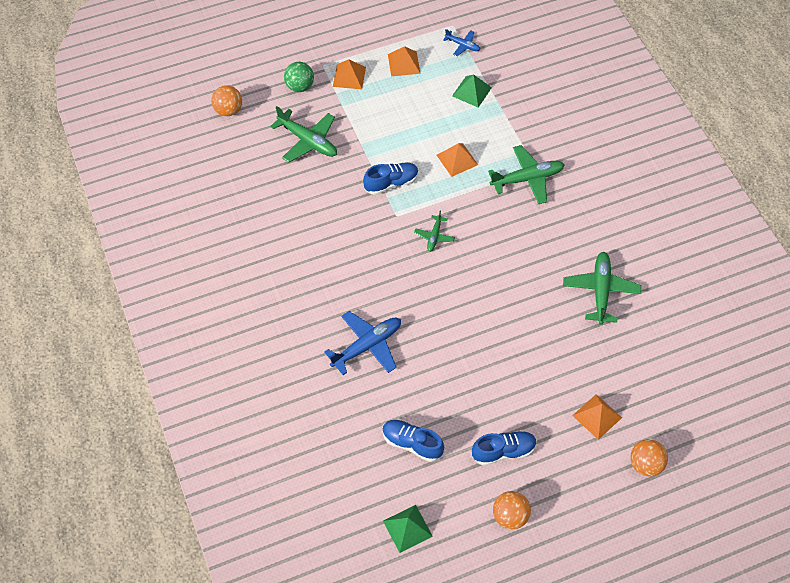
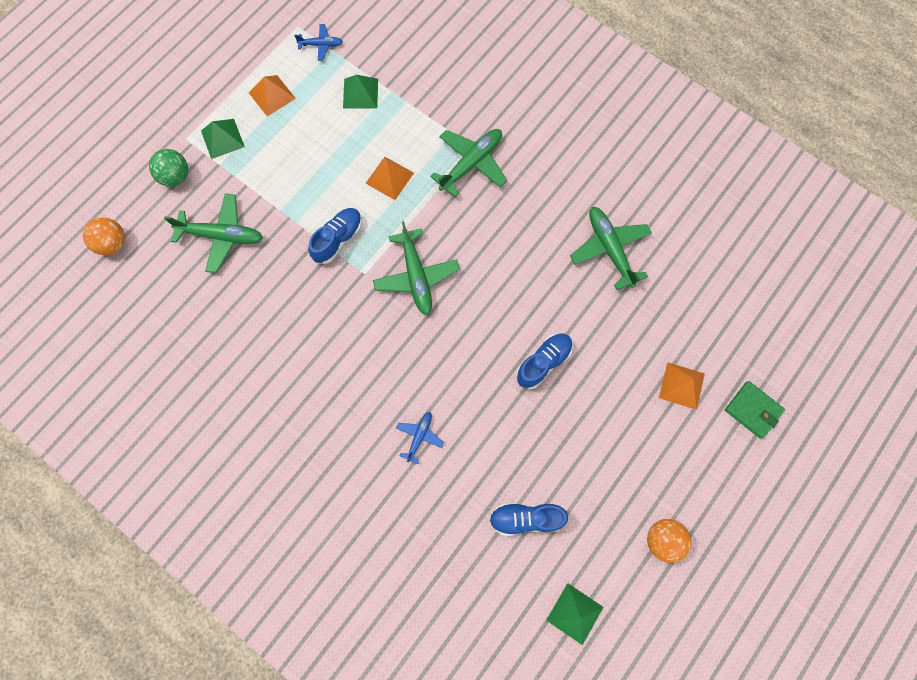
camera: 30 degrees left, 15 degrees up
blue plane [324,311,401,375] -> blue plane [396,412,444,464], size x0.54
orange pyramid [333,59,366,89] -> green pyramid [201,119,245,159]
green plane [414,211,455,252] -> green plane [373,221,460,315], size x1.84
blue shoe [472,430,537,466] -> blue shoe moved to [516,333,573,389]
orange ball [630,439,668,476] -> green wallet [725,381,785,439]

